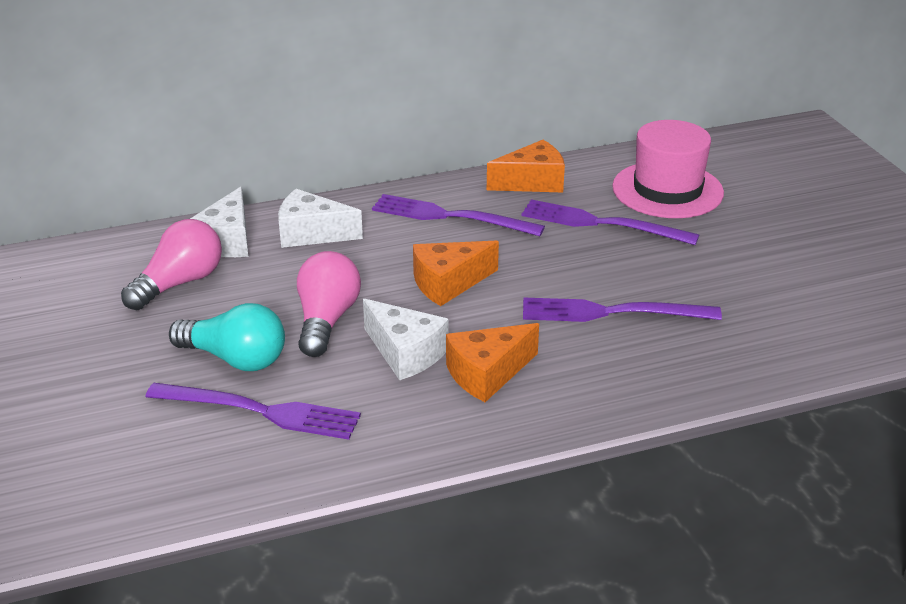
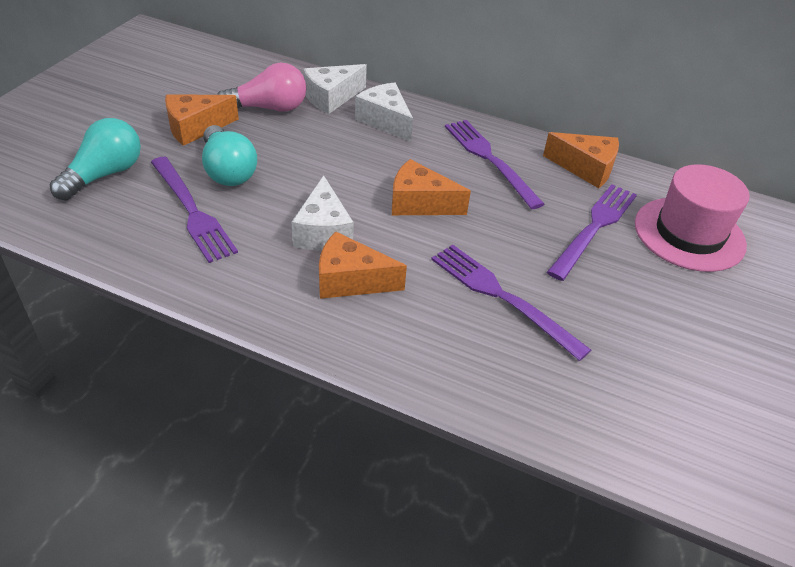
camera: 40 degrees right, 10 degrees up
pink light bulb [297,251,361,357] -> none
purple fork [521,200,699,245] -> purple fork turned 60 degrees clockwise [547,184,637,281]
none -> turquoise light bulb [50,118,141,200]
none -> orange cheese [165,94,239,146]

